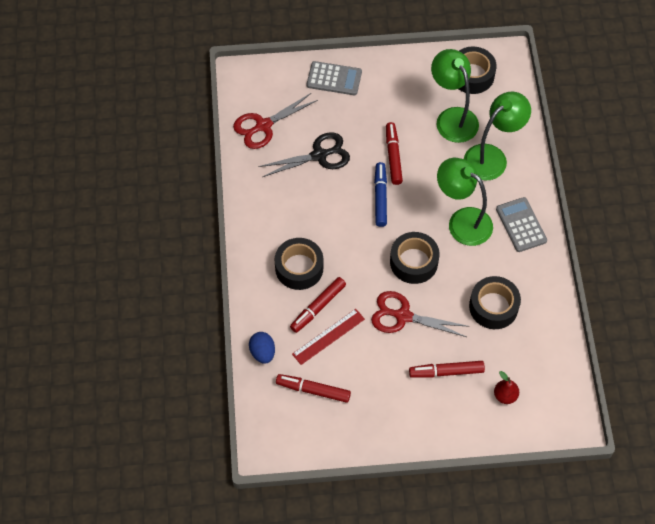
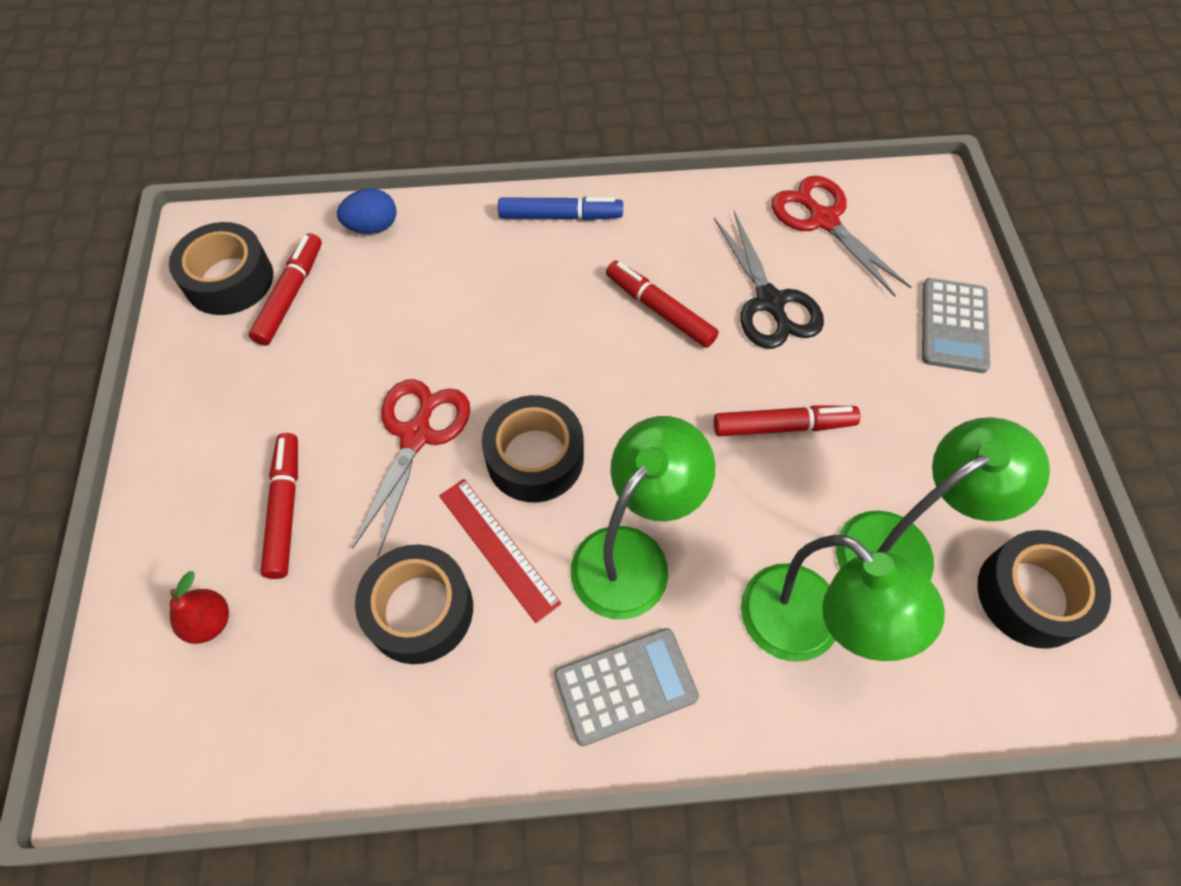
camera: 90 degrees right, 0 degrees up
black tape [275,238,323,290] -> black tape moved to [169,222,273,315]
red marker [290,277,346,333] -> red marker moved to [606,261,719,348]
red ruler [292,309,365,365] -> red ruler moved to [439,479,561,623]
blue marker [374,162,387,227] -> blue marker moved to [498,197,623,220]

